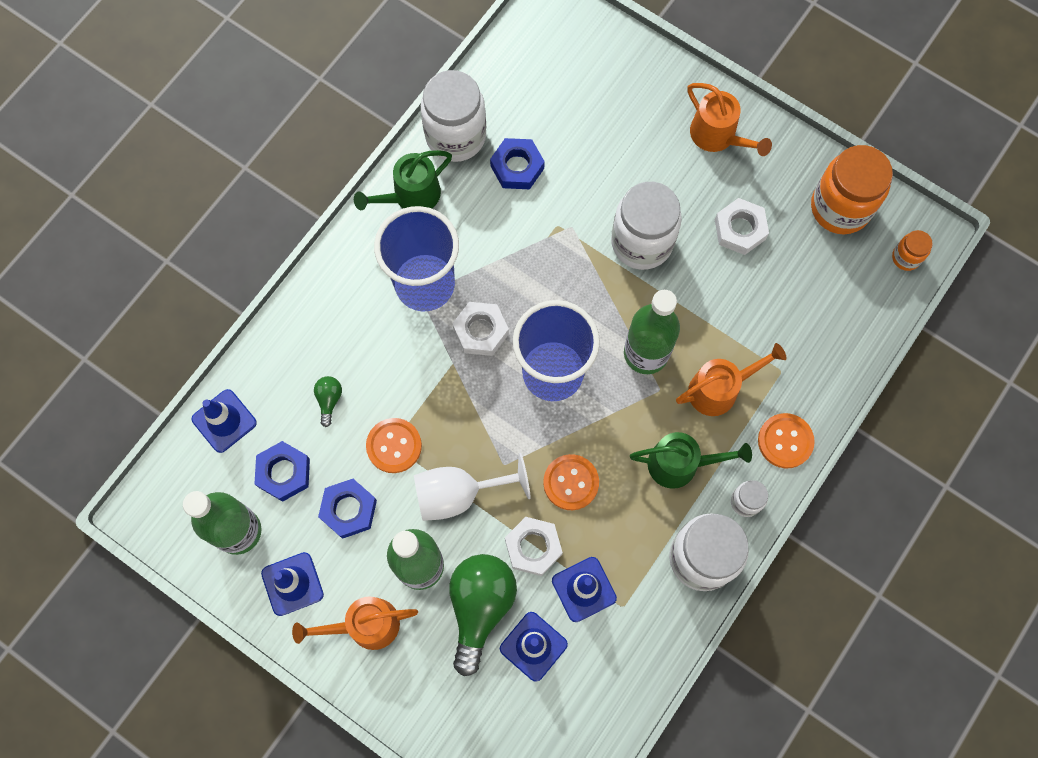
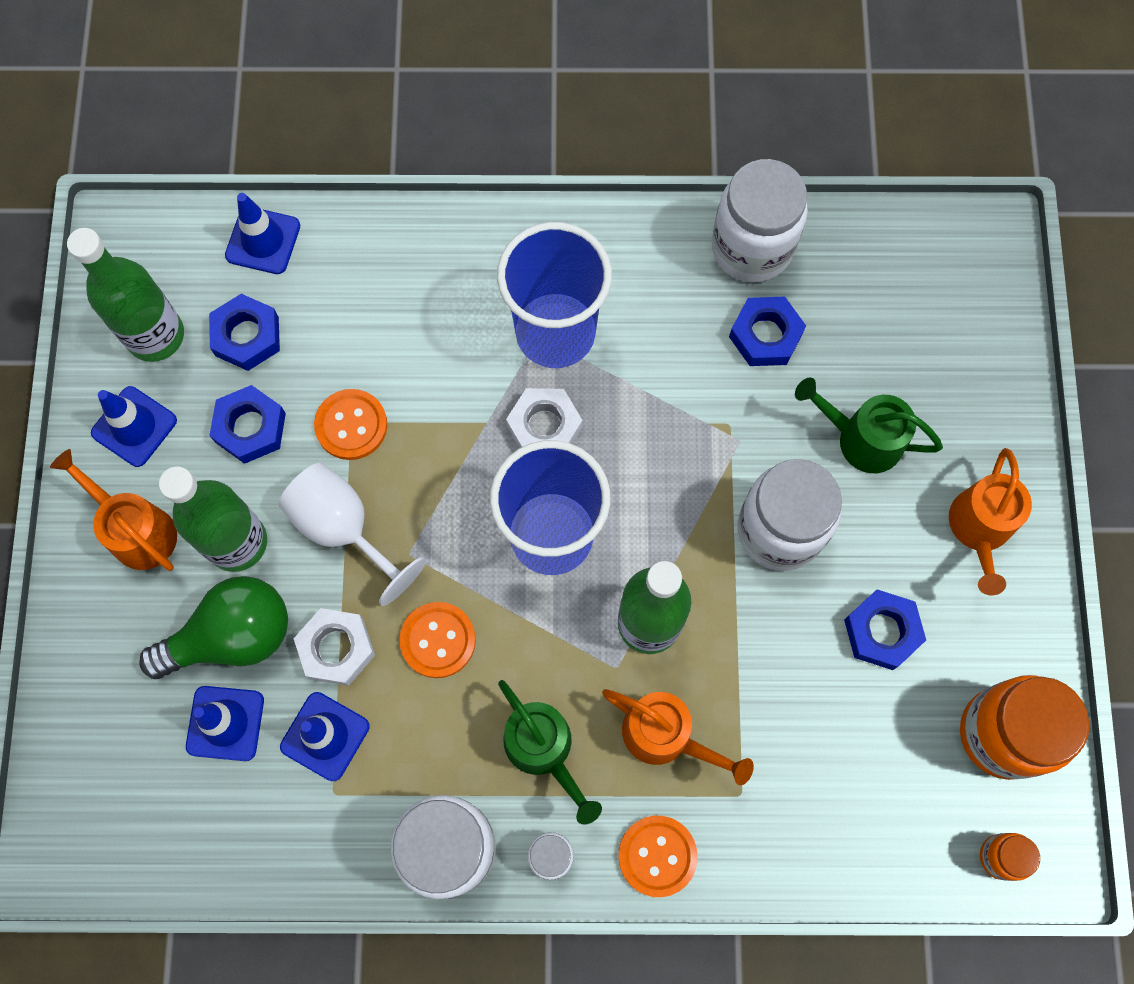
camera: 55 degrees right, 0 degrees up
green light bulb [314,376,342,427] -> none
green watering can [354,150,452,210] -> green watering can moved to [795,378,943,473]
white nut [715,198,769,255] -> blue nut [844,589,926,670]

